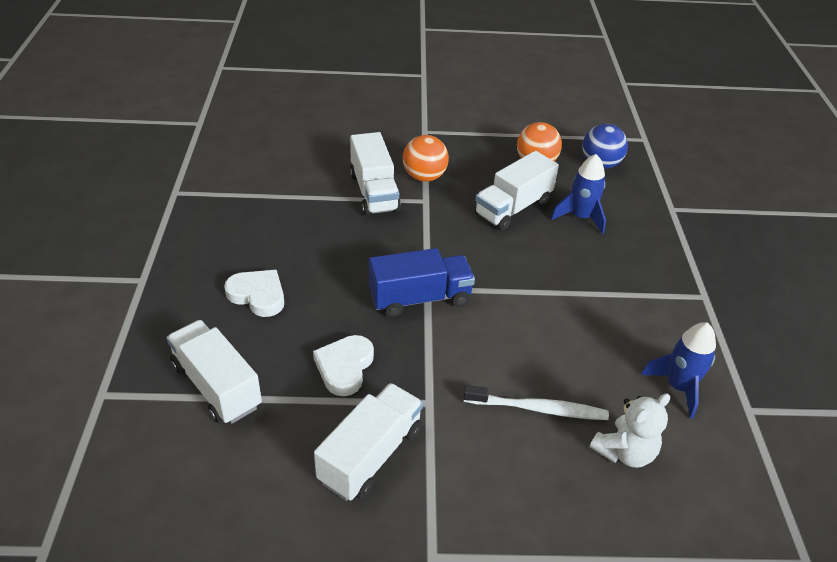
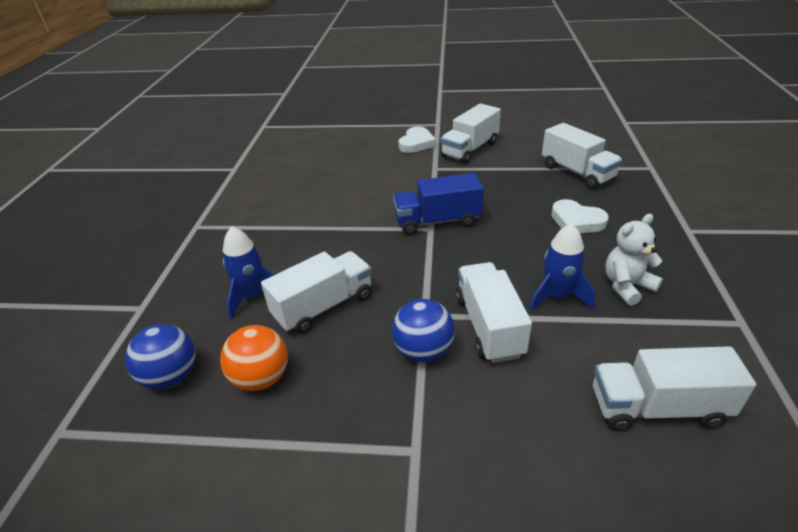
camera: 170 degrees left, 5 degrees down
white heart [313,335,374,396] -> white heart moved to [398,126,436,153]
orange ball [403,135,449,182] -> blue ball [392,299,455,362]
white toothbrush [463,385,609,420] -> none
white teddy bear [590,393,670,468] -> white teddy bear moved to [605,214,663,306]
blue rocket [641,322,716,418] -> blue rocket moved to [529,223,595,311]
none -> white truck [593,346,756,431]

